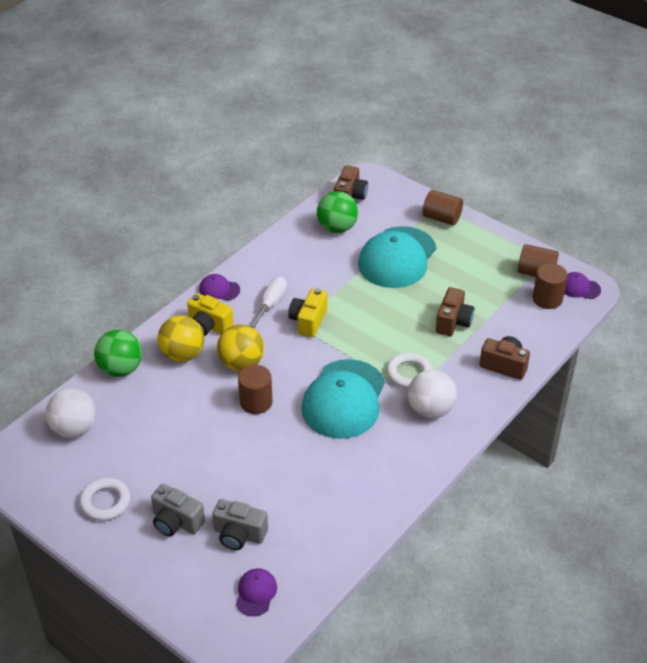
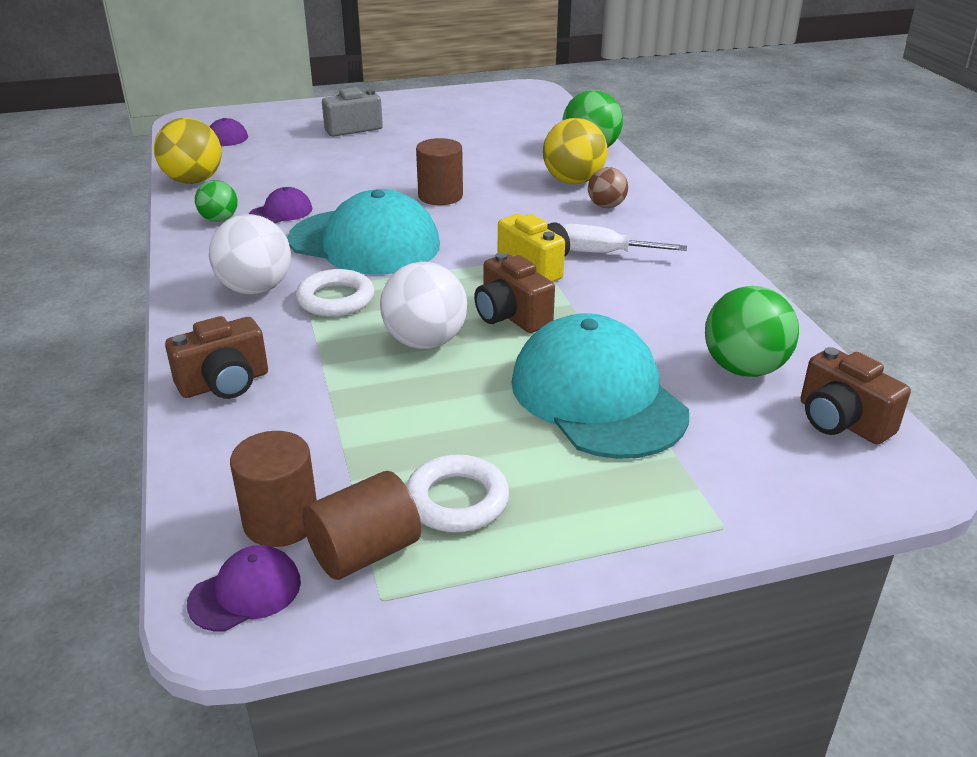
camera: 125 degrees right, 10 degrees down
white ball [46,388,96,438] -> white ball moved to [380,262,467,349]
white ring [79,478,130,521] -> white ring moved to [406,454,509,532]
yellow camera [187,293,234,336] -> brown ball [588,167,628,208]
purple cap [199,274,240,301] -> purple cap moved to [249,187,312,224]
grey camera [212,499,268,550] -> none
yellow ball [217,325,264,371] -> yellow ball moved to [154,118,222,184]
white screwdriver [250,277,287,329] -> white screwdriver turned 135 degrees clockwise [563,224,687,253]
turquoise cap [301,359,385,439] -> turquoise cap turned 150 degrees clockwise [288,189,440,275]
brown cylinder [423,190,463,225] -> none
brown camera [436,287,474,336] -> brown camera moved to [474,252,555,333]
none -> green ball [195,180,238,222]

